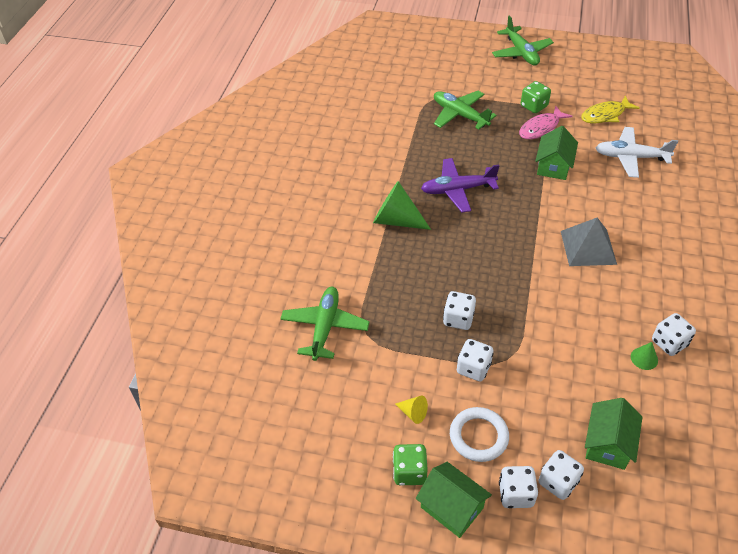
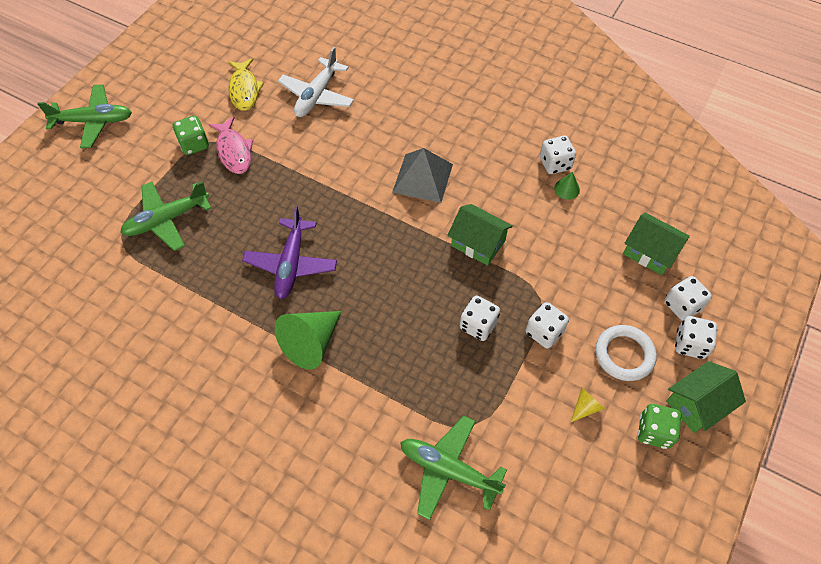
camera: 75 degrees left, 10 degrees up
green house [535,126,578,180] -> green house moved to [448,204,513,266]

